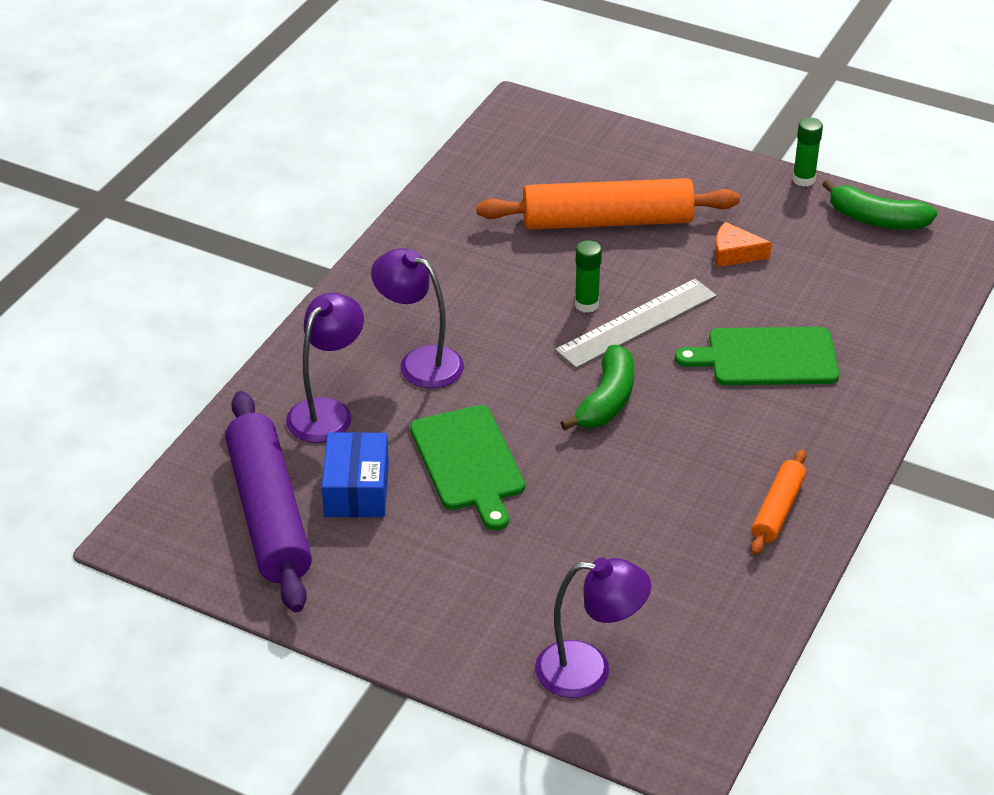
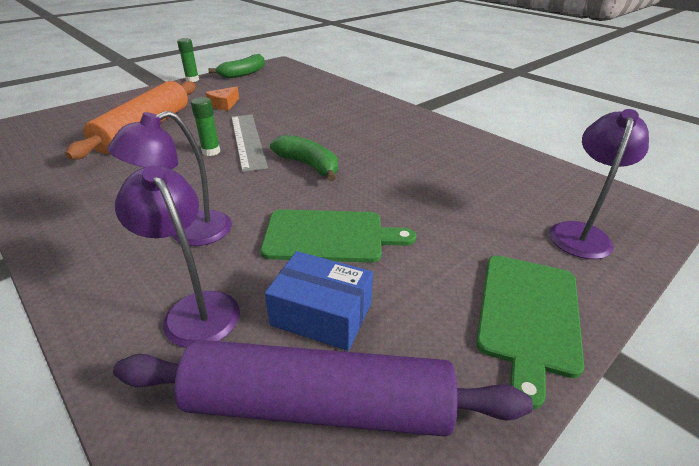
camera: 70 degrees left, 5 degrees down
green cutting board [675,327,839,385] -> green cutting board moved to [476,255,584,410]
orange rolling pin [751,449,806,555] -> none

